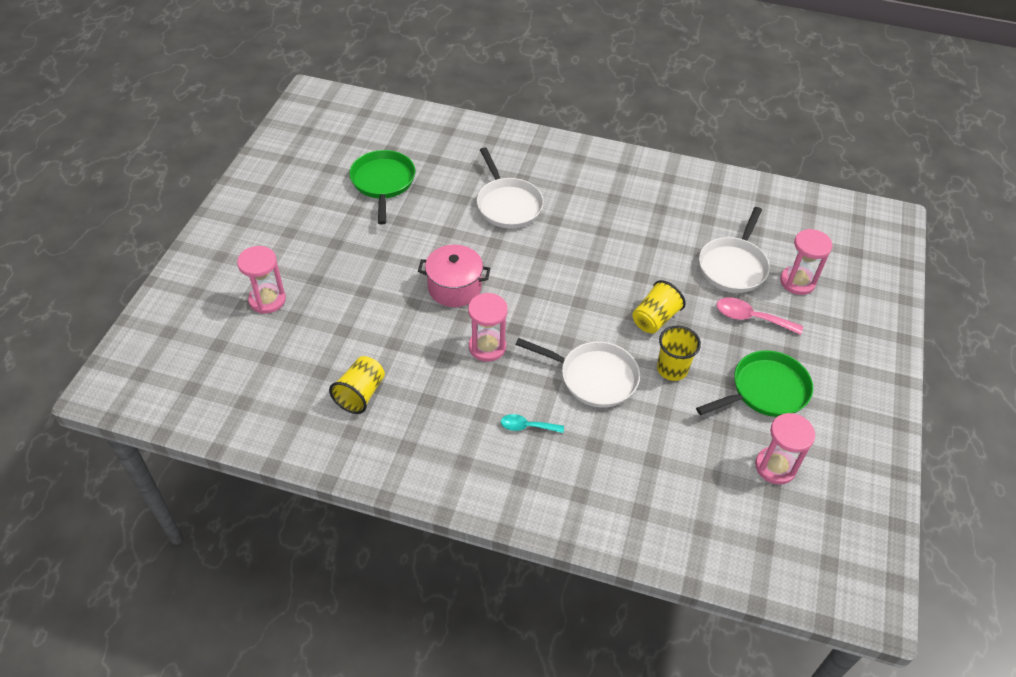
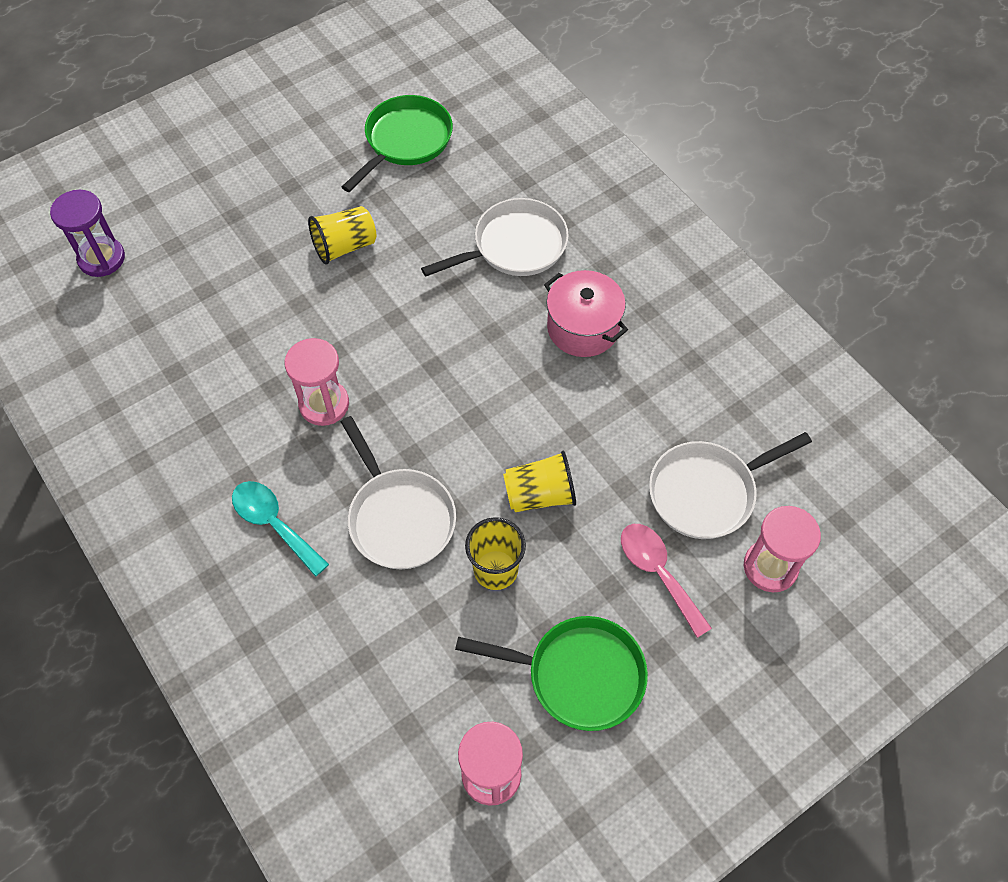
camera: 40 degrees right, 10 degrees up
pink hourglass [237,246,286,314] -> none
yellow cup [329,356,385,414] -> yellow cup moved to [308,206,376,264]
pink pot [418,245,490,307] -> pink pot moved to [544,270,628,357]
white pan [477,147,544,229] -> white pan turned 135 degrees counterclockwise [421,198,569,277]
turquoise spoon [501,414,564,433] -> turquoise spoon [232,481,329,577], size x1.51
none -> purple hourglass [50,190,125,277]

